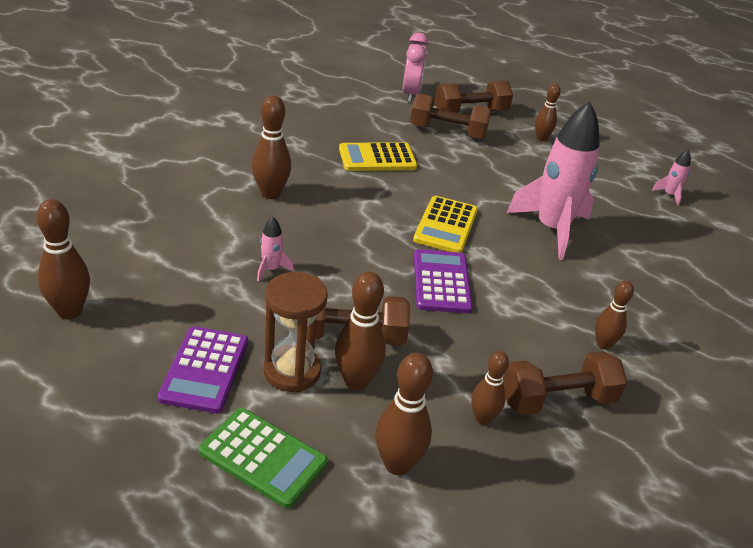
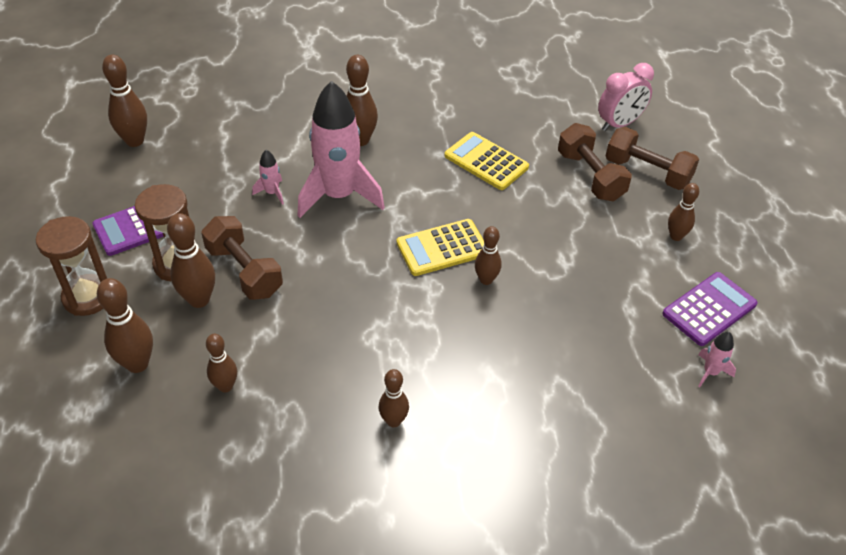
camera: 55 degrees right, 10 degrees up
green calculator [198,408,328,508] -> brown hourglass [36,216,107,316]
purple calculator [414,249,473,313] -> purple calculator moved to [662,272,758,346]
brown dumbbell [503,351,627,415] -> none
pink rocket [507,102,600,260] -> pink rocket moved to [297,81,385,218]
none -> brown bowling pin [475,226,502,285]

